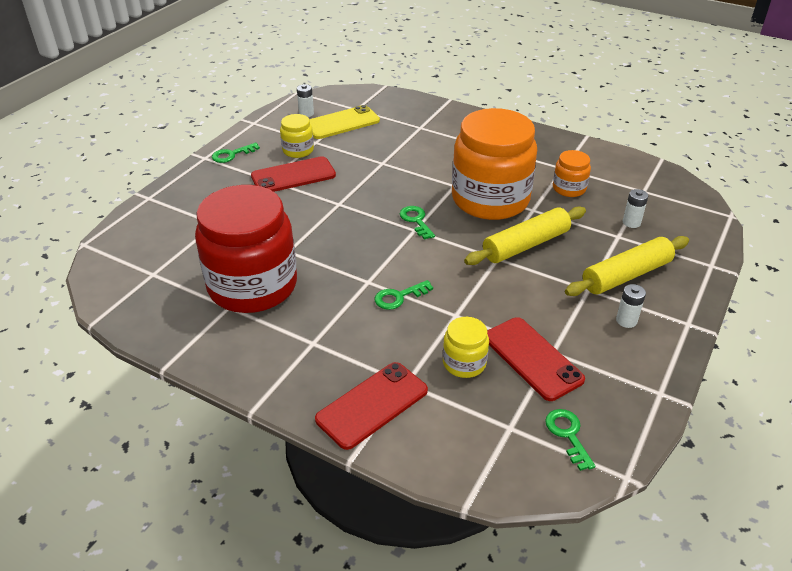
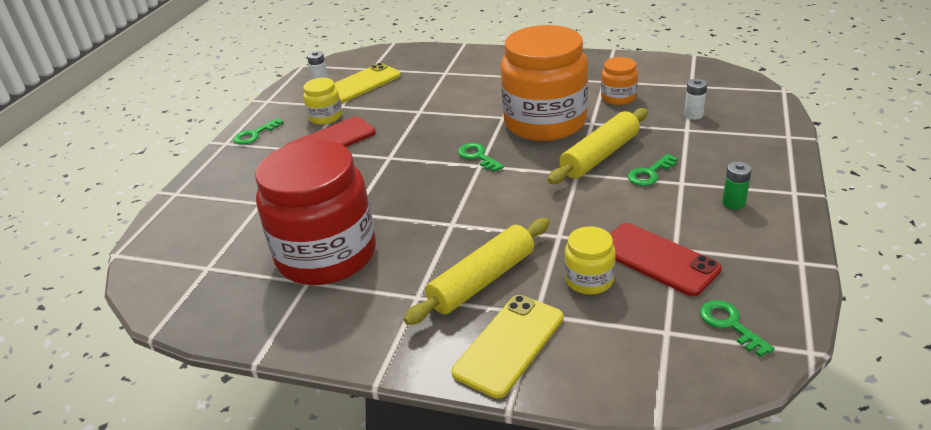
camera: 10 degrees left, 5 degrees down
red phone [315,362,428,450] -> yellow phone [452,295,563,398]
green key [375,280,433,310] -> green key moved to [627,154,678,186]
yellow rolling pin [565,236,689,296] -> yellow rolling pin moved to [403,218,549,325]
white battery [616,284,646,328] -> green battery [722,162,752,209]

